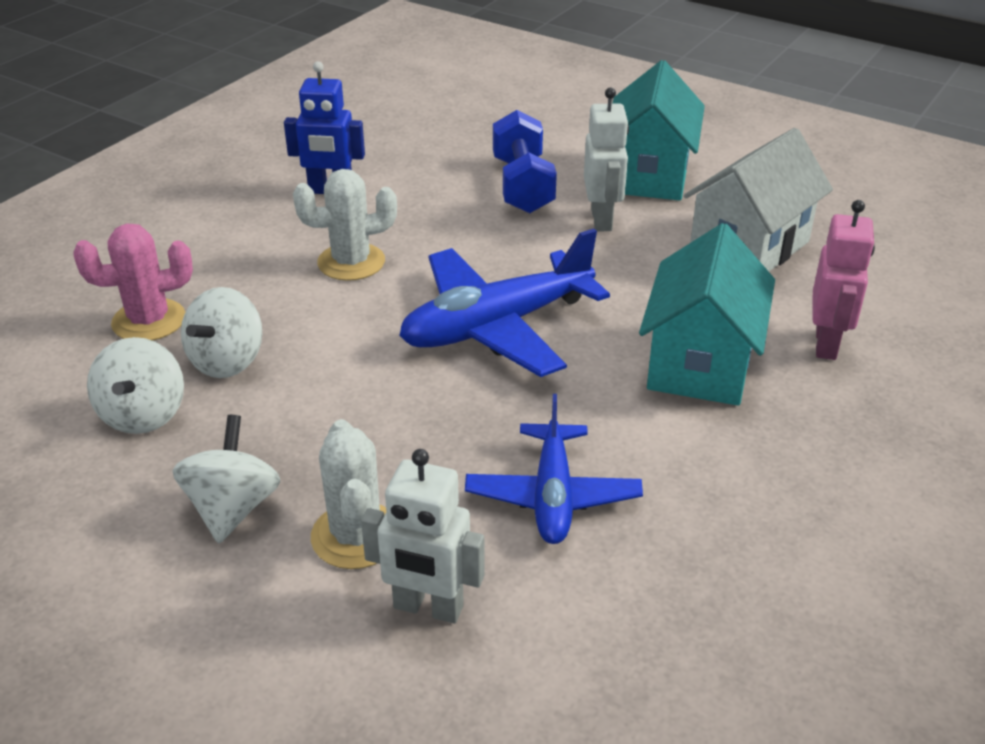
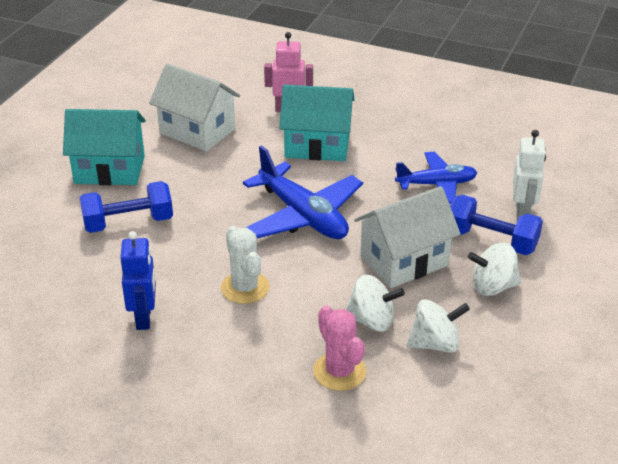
camera: 100 degrees left, 0 degrees up
white cactus [311,419,386,569] -> blue dumbbell [450,195,543,255]
white robot [584,87,629,231] -> none
none -> white house [354,186,461,288]

